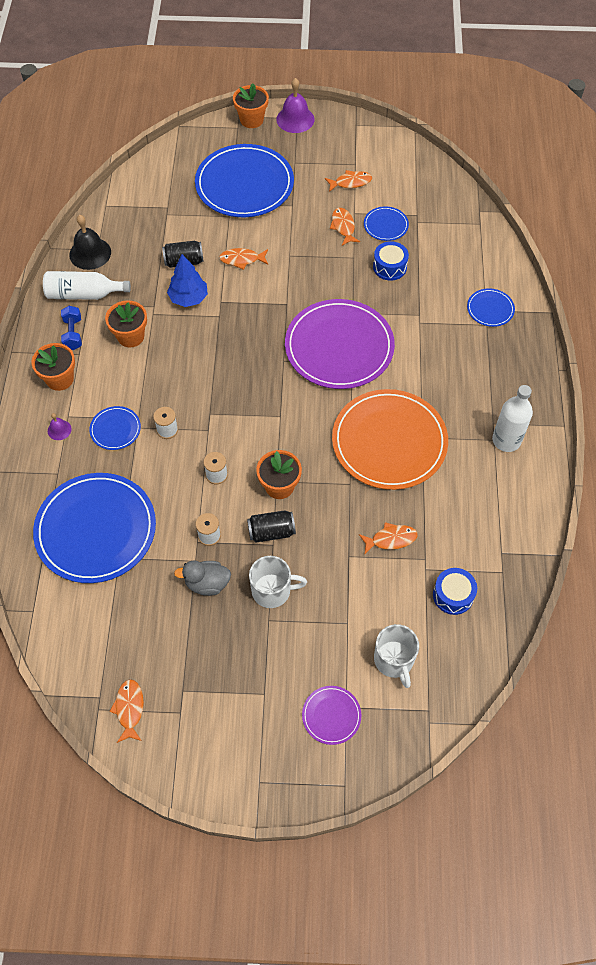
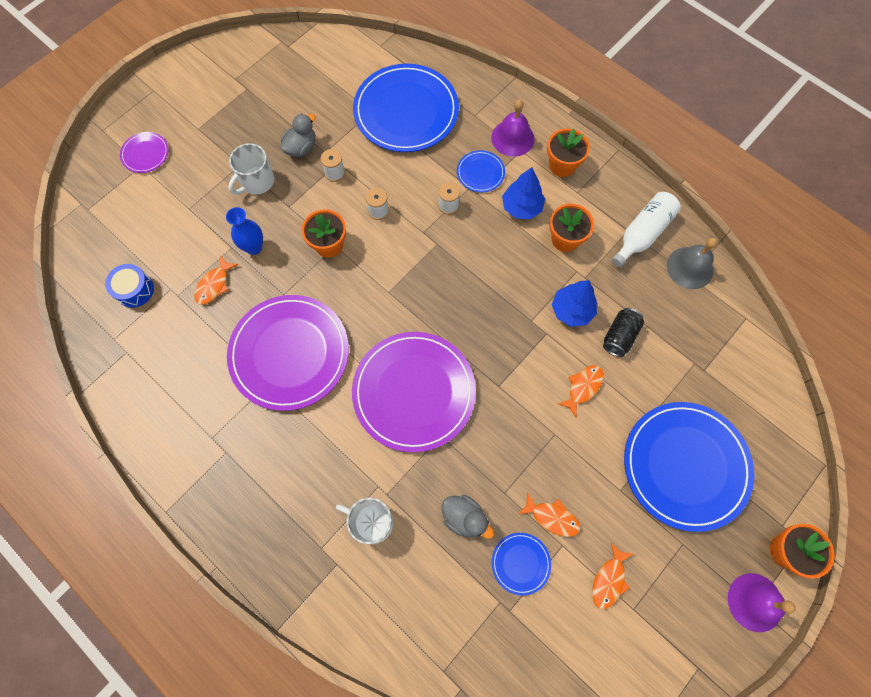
camera: 130 degrees right, 10 degrees up
purple bell [48,413,72,440] -> purple bell [491,100,534,157], size x1.95
blue dumbbell [61,306,82,350] -> none
black bell [69,215,111,270] -> grey bell [667,238,718,289]
orange fish [109,679,144,743] -> none
black can [247,510,296,543] -> none
orange plate [332,389,448,490] -> purple plate [227,295,349,411]
blue drum [373,241,409,281] -> grey duck [442,495,494,539]
white mug [374,624,419,688] -> white mug moved to [336,498,393,544]
blue plate [467,288,515,327] -> none
white bottle [492,385,533,452] -> none
none -> blue vase [226,207,263,255]
none -> blue tree [502,167,545,219]

